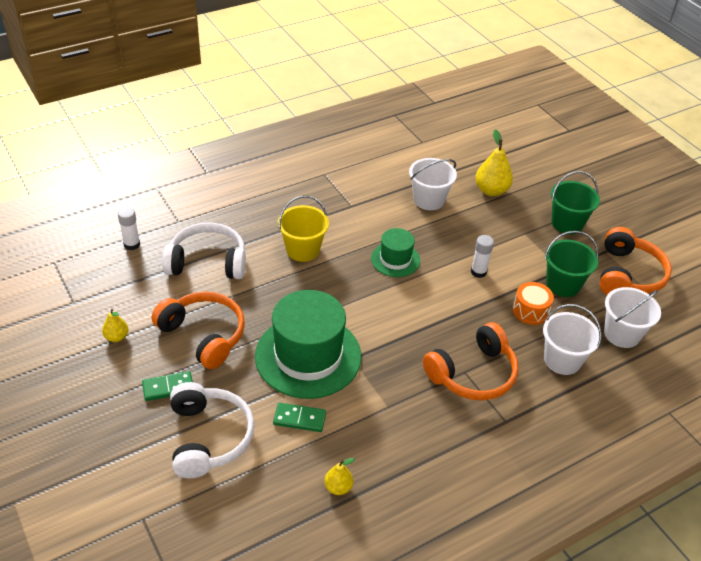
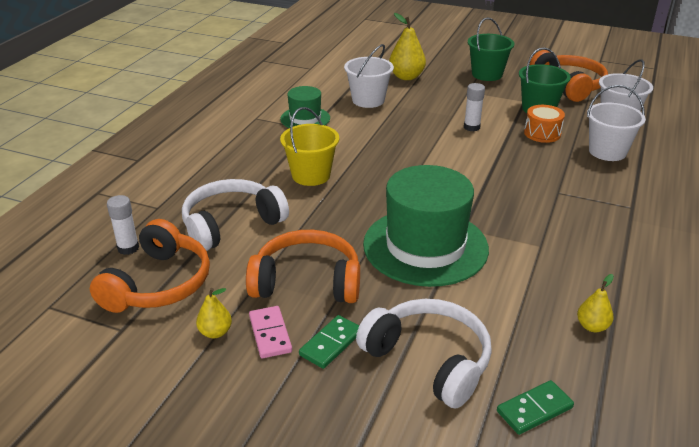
camera: 35 degrees left, 10 degrees down
green domino [273,403,326,432] -> green domino moved to [497,380,574,435]
green hat [371,228,420,277] -> green hat moved to [280,86,330,128]
orange headphones [423,322,519,401] -> orange headphones moved to [90,219,210,313]
none -> pink domino [249,306,292,358]

